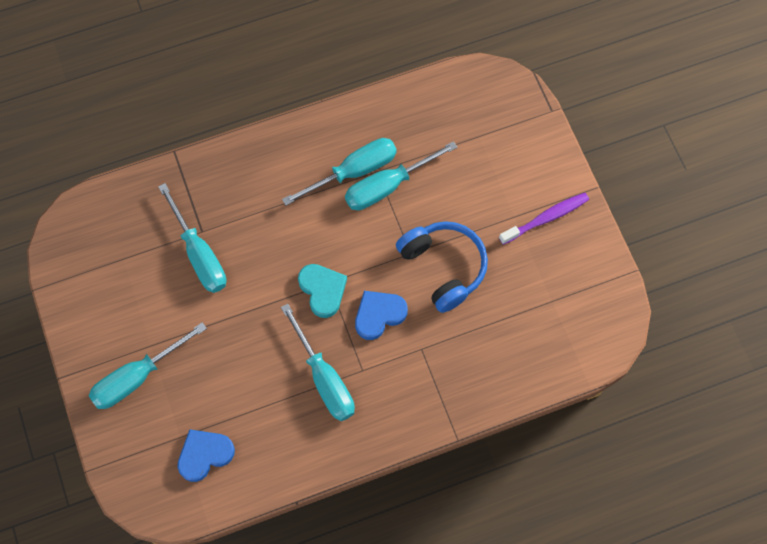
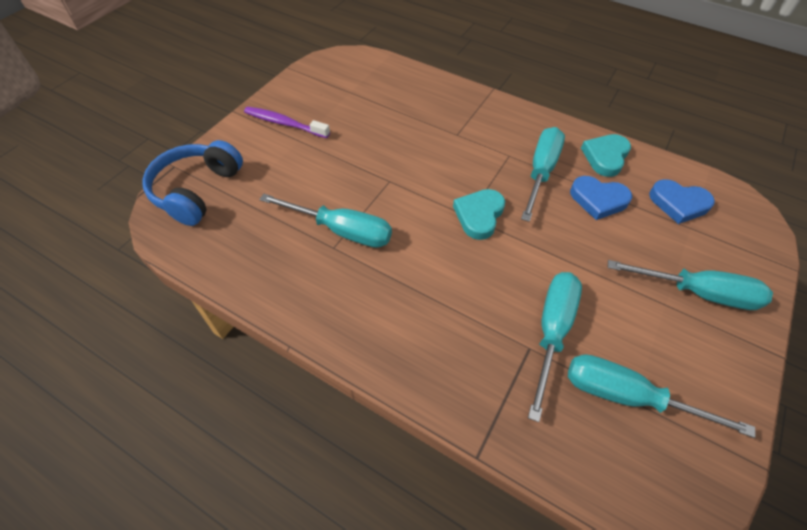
camera: 130 degrees left, 15 degrees down
turquoise screwdriver [282,138,397,206] -> turquoise screwdriver moved to [568,354,755,438]
blue heart [355,291,408,340] -> blue heart moved to [570,176,632,220]
blue headphones [396,221,488,313] -> blue headphones moved to [142,140,243,226]
none -> turquoise heart [581,134,631,177]

